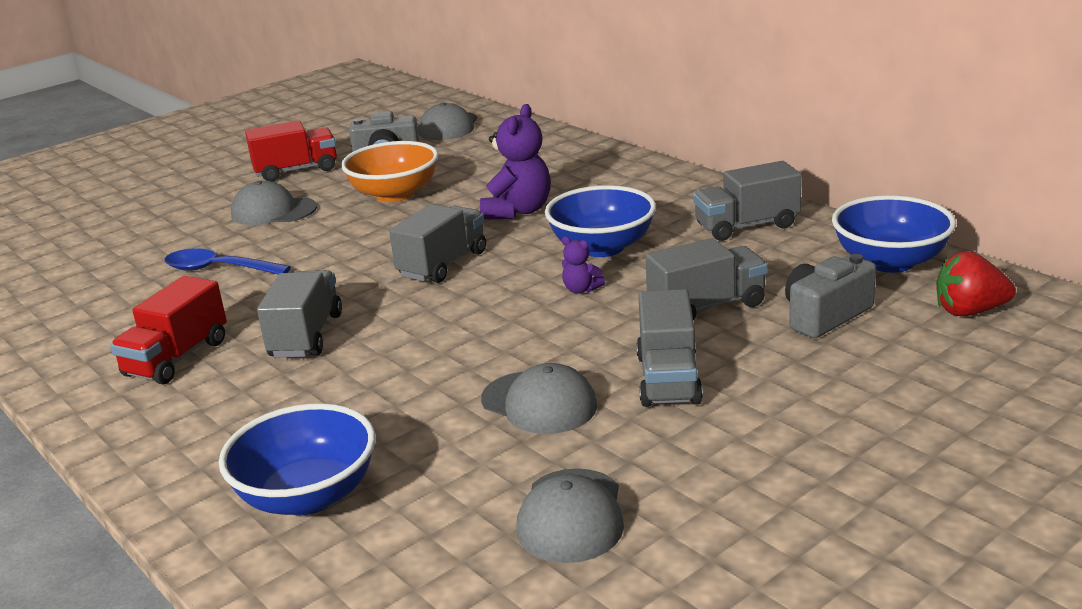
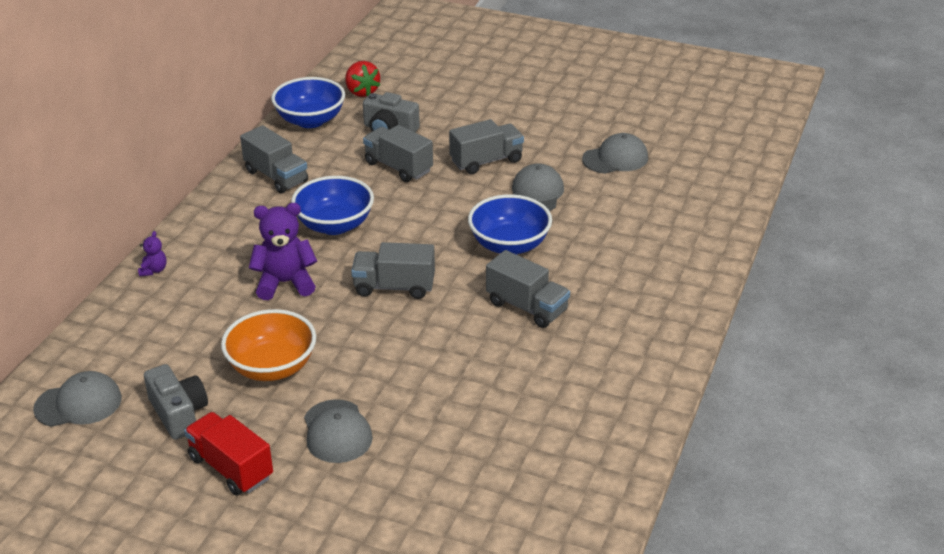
camera: 120 degrees left, 10 degrees up
red truck [110,276,227,384] -> none
blue spoon [164,249,291,275] -> none
blue bowl [219,403,375,515] -> blue bowl moved to [468,194,552,255]
grey truck [257,270,342,357] -> grey truck turned 120 degrees counterclockwise [486,250,570,328]
purple teddy bear [562,236,605,294] -> purple teddy bear moved to [138,231,167,276]

